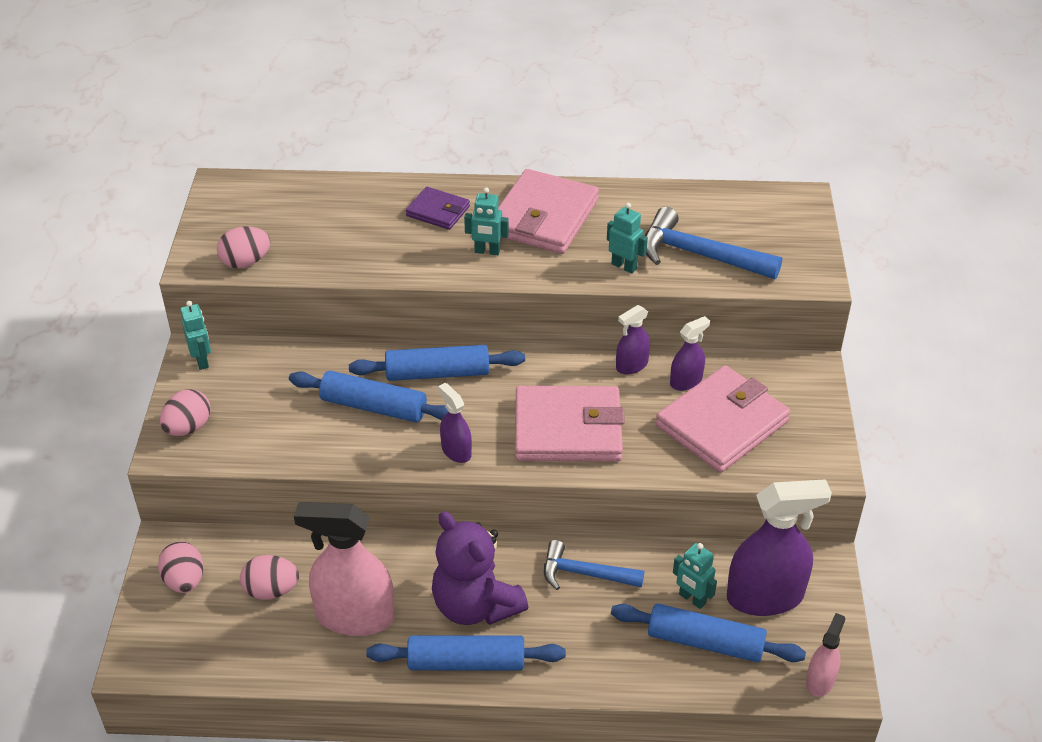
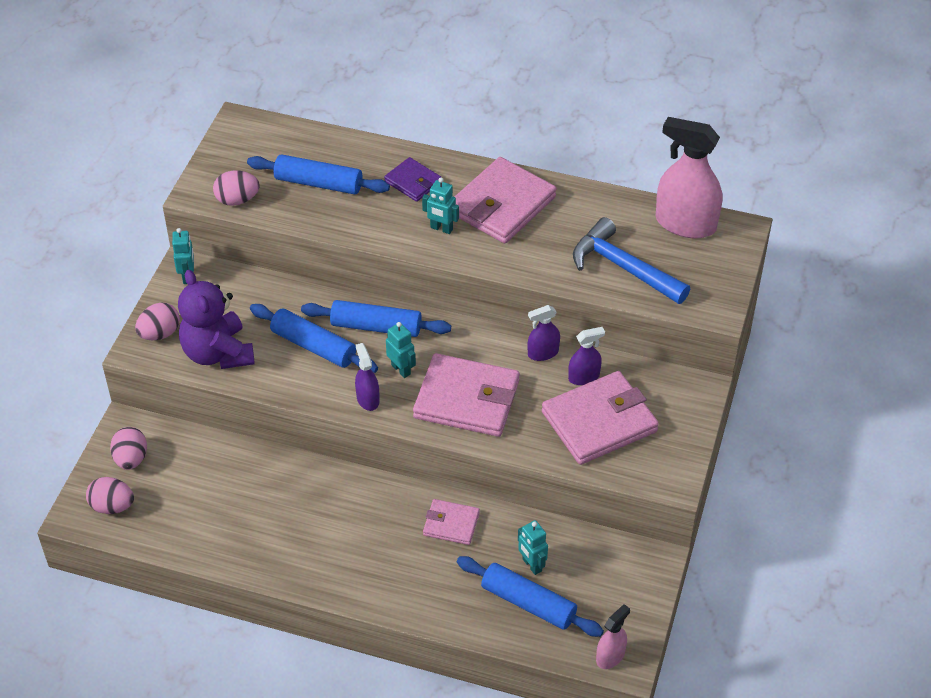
camera: 15 degrees right, 5 degrees up
pink egg [240,555,299,600] -> pink egg moved to [86,477,134,514]
pink spray bottle [294,502,395,636] -> pink spray bottle moved to [656,117,722,238]
blue rolling pin [366,635,566,670] -> blue rolling pin moved to [247,154,390,194]
purple teddy bear [432,511,528,625] -> purple teddy bear moved to [178,270,255,369]
blue hammer [544,540,644,590] -> pink wallet [423,499,480,545]
turquoise robot [607,203,648,274] -> turquoise robot moved to [386,322,416,378]
purple spray bottle [727,479,832,616] -> none

